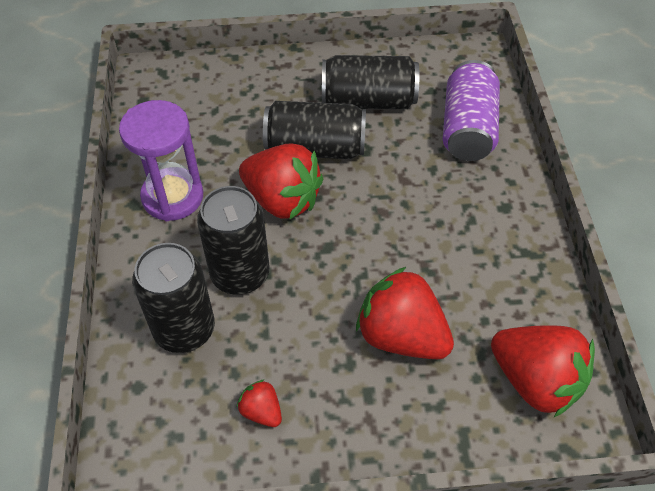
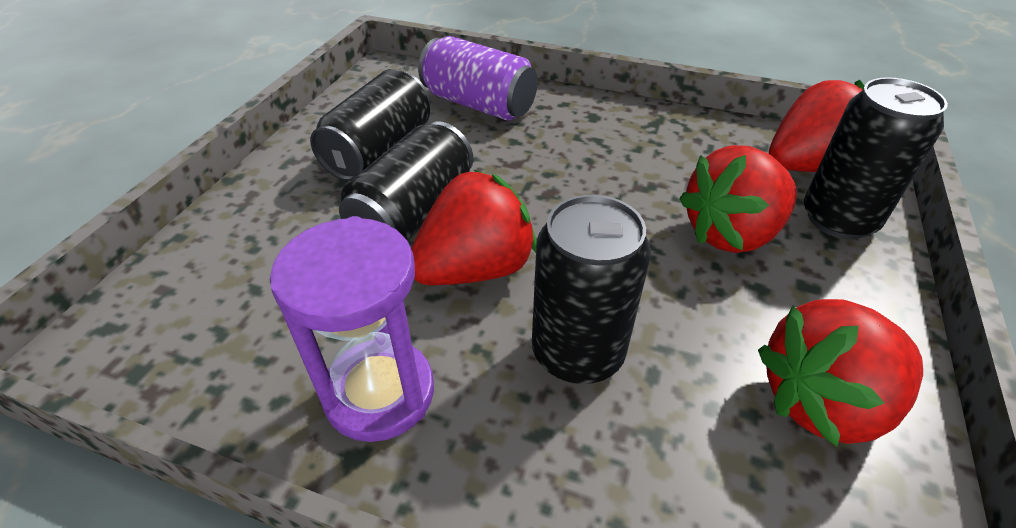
camera: 65 degrees left, 10 degrees down
black can [132,243,215,353] -> black can moved to [804,77,948,239]
red strawberry [237,379,282,427] -> red strawberry [758,299,923,446], size x2.12

